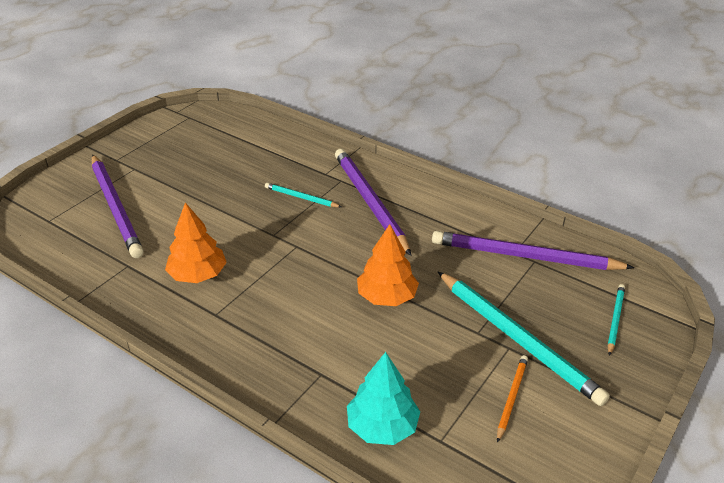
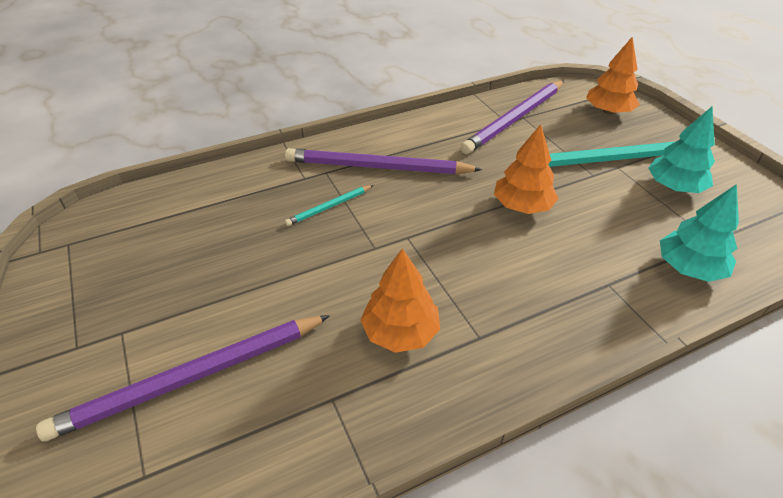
camera: 60 degrees left, 5 degrees up
purple pencil [92,155,144,258] -> purple pencil turned 150 degrees clockwise [36,315,330,442]
orange pencil [497,355,528,443] -> turquoise tree [648,107,715,193]
turquoise pencil [608,284,625,356] -> orange tree [586,36,640,115]

